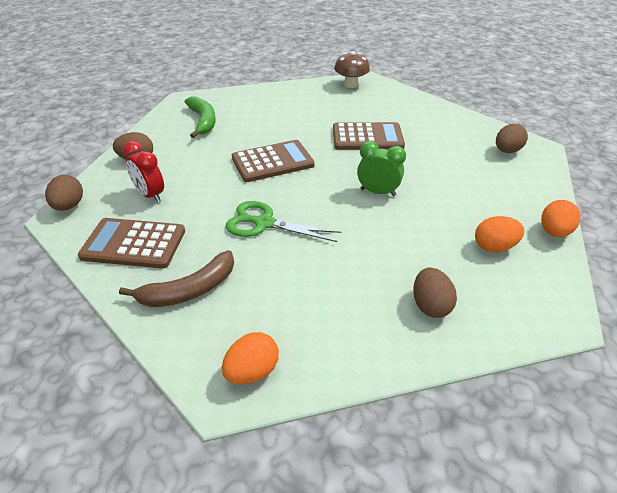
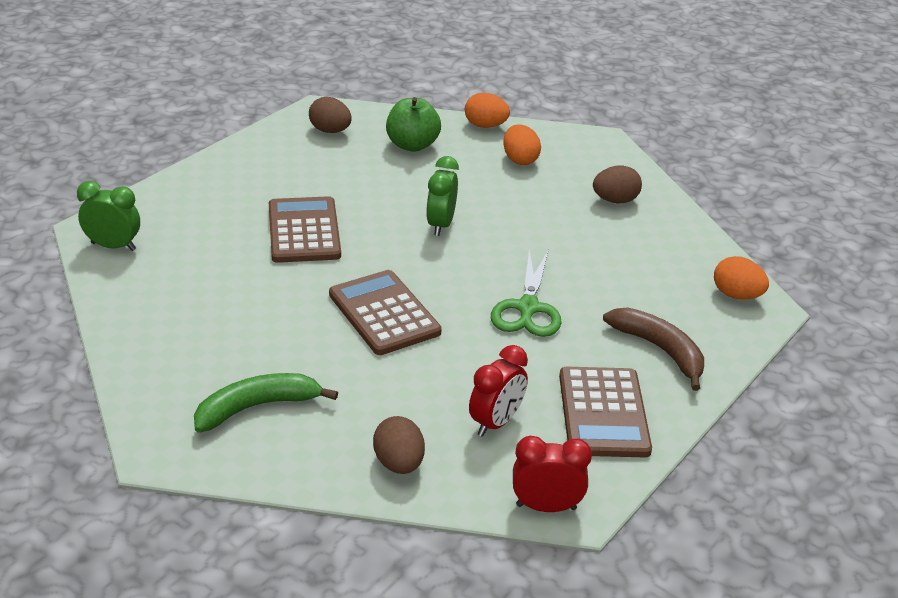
camera: 100 degrees left, 5 degrees down
brown egg [45,175,83,211] -> red clock [513,436,592,512]
brown mushroom [334,51,370,88] -> green clock [77,181,140,251]
none -> green apple [386,97,441,152]

